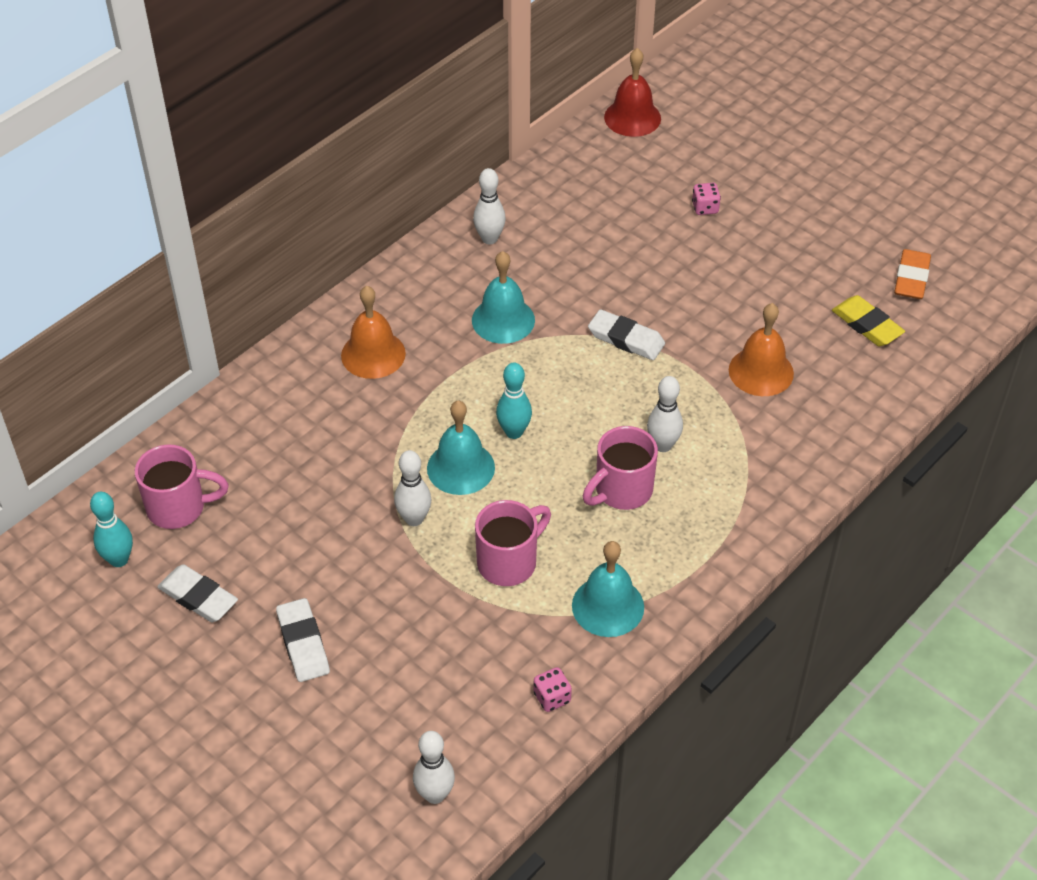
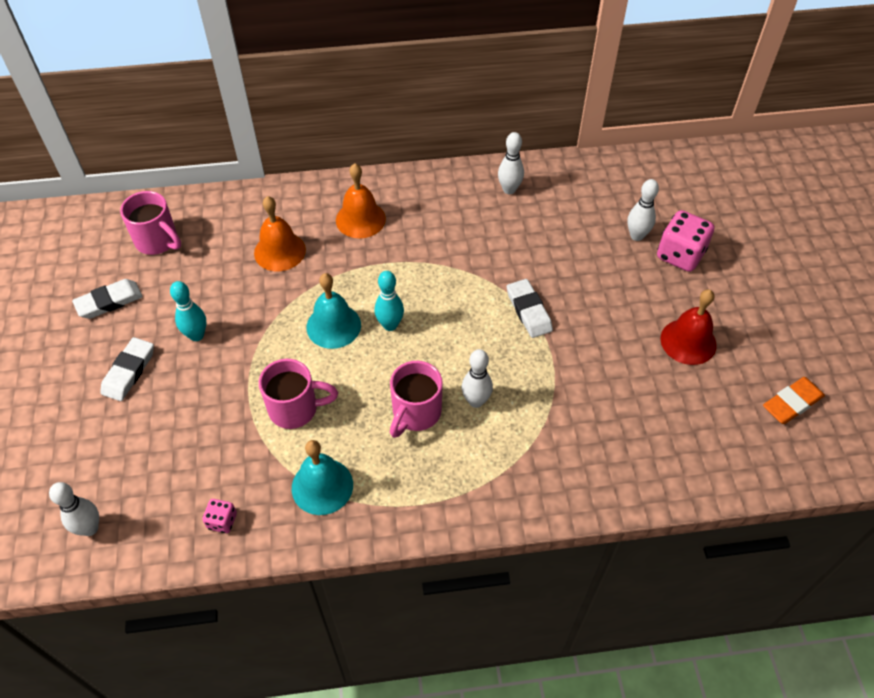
camera: 40 degrees right, 5 degrees up
turquoise bowling pin [90,492,133,567] -> turquoise bowling pin moved to [170,281,207,341]
white eraser [157,564,238,622] -> white eraser turned 75 degrees clockwise [72,279,143,319]
white bowling pin [394,450,431,526] -> white bowling pin moved to [627,179,659,241]
turquoise bell [472,251,535,344] -> none
pink mug [583,426,658,510] -> pink mug turned 60 degrees counterclockwise [390,361,443,438]
red bell [604,48,661,137] -> red bell moved to [660,289,717,365]
pink dice [692,183,721,215] -> pink dice [657,210,714,272], size x1.96
orange bell [729,303,794,396] -> orange bell moved to [254,196,306,271]
yellow eraser [832,295,905,346] -> none

